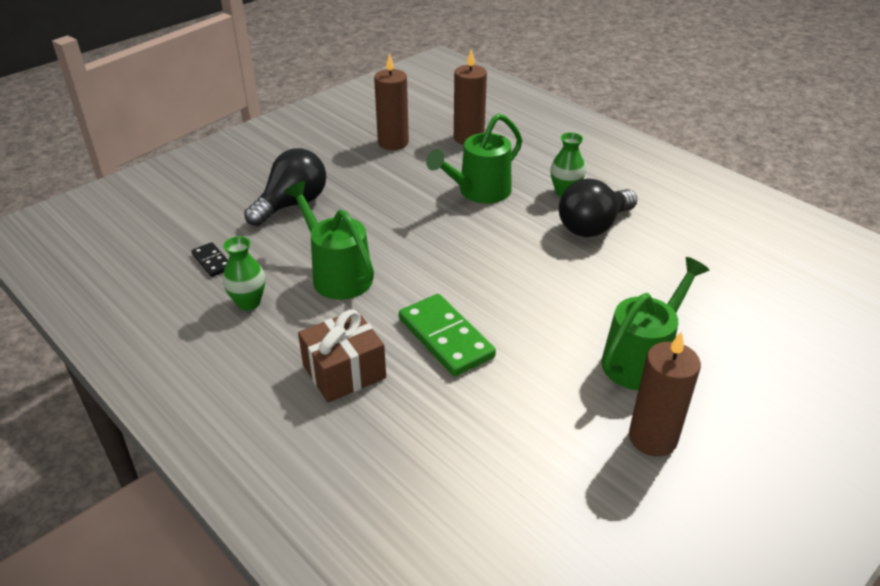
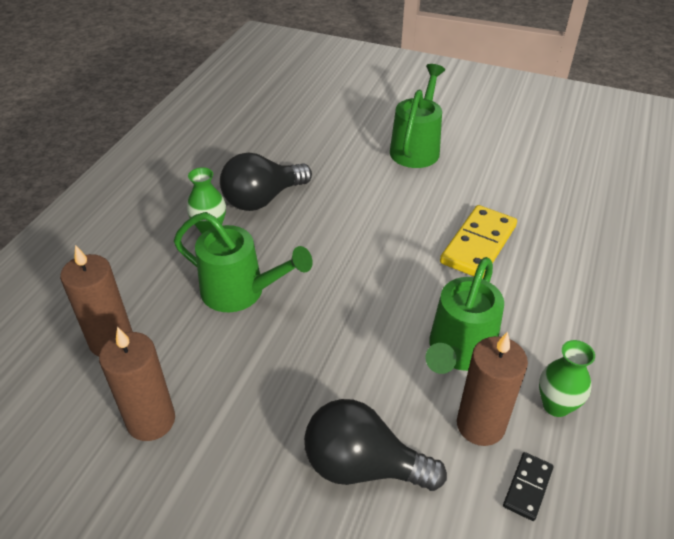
camera: 115 degrees left, 5 degrees up
brown gift [298,309,386,403] -> none
green domino [399,294,496,376] -> yellow domino [440,205,517,279]
black light bulb [559,179,637,237] -> black light bulb turned 120 degrees clockwise [220,153,312,211]
green watering can [601,257,710,390] -> green watering can turned 90 degrees clockwise [390,64,445,168]
brown candle [629,331,701,456] -> brown candle moved to [457,332,528,446]

